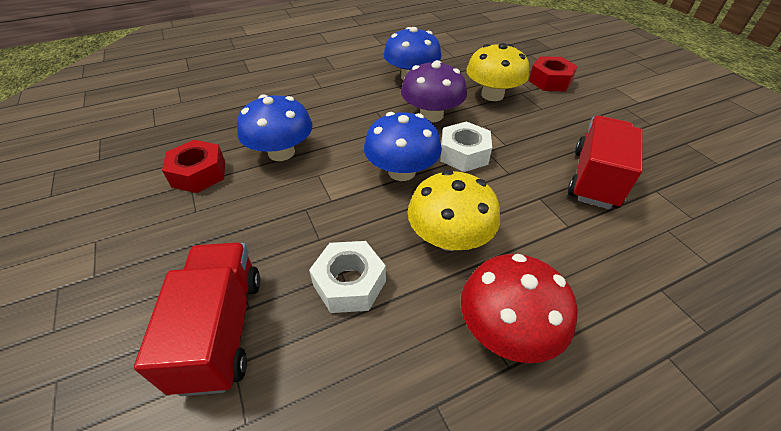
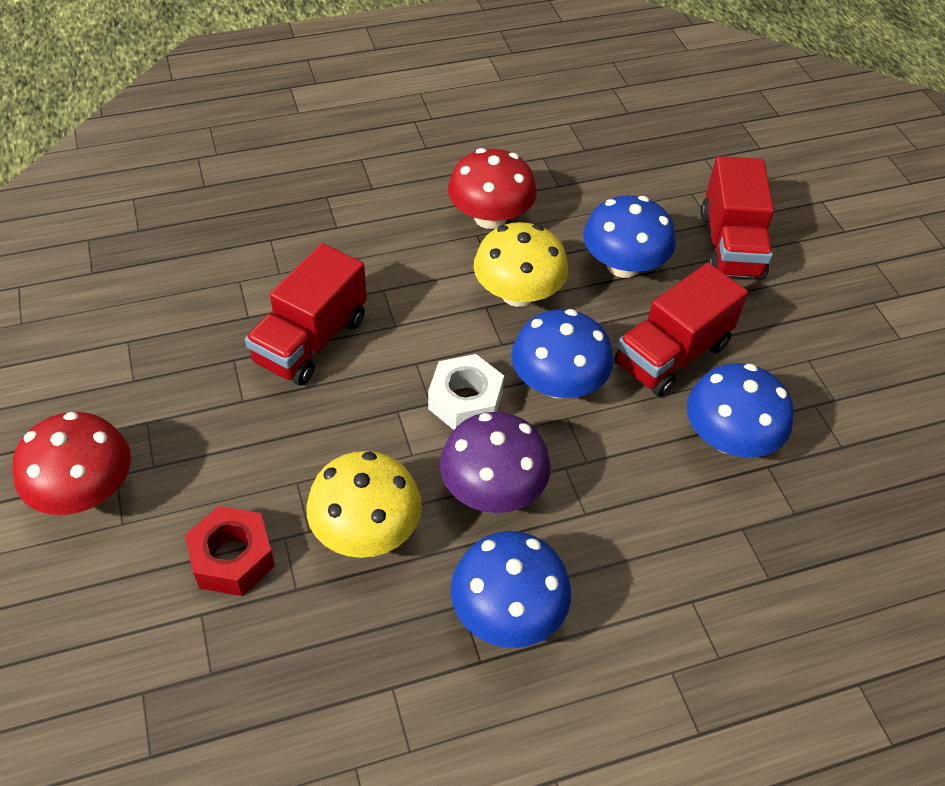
camera: 175 degrees left, 5 degrees up
red nut [162,140,225,193] -> none
white nut [309,241,386,313] -> blue mushroom [583,195,676,278]
none -> red mushroom [12,412,131,515]
none -> red truck [614,263,748,397]

